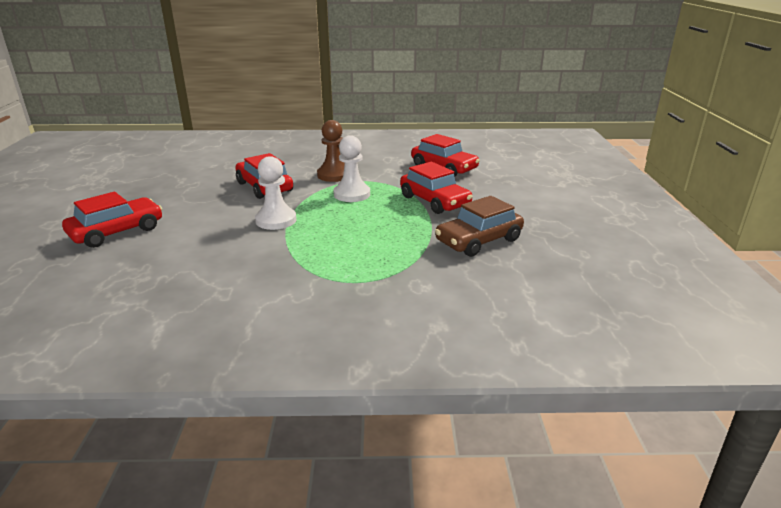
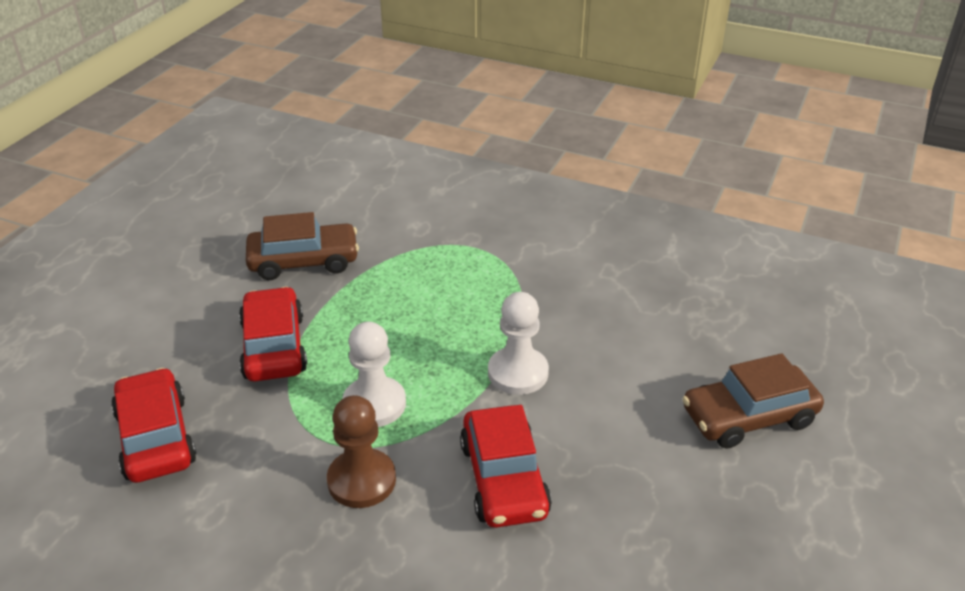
camera: 155 degrees left, 10 degrees up
red car [62,192,163,248] -> brown car [682,353,824,449]

